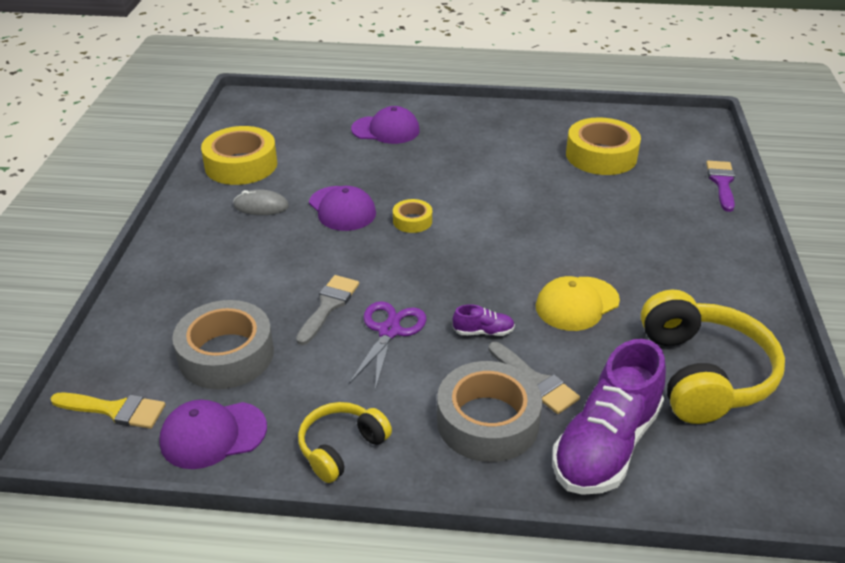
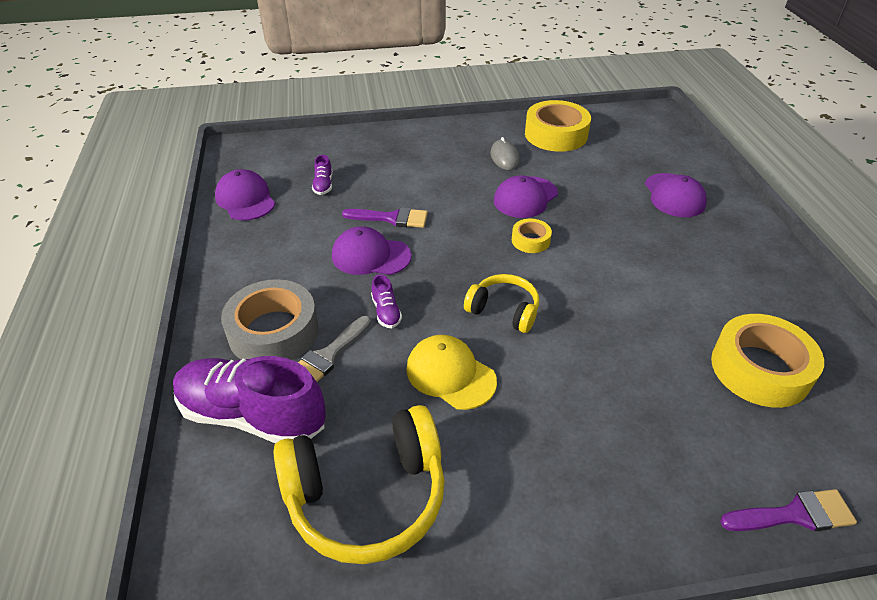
camera: 75 degrees right, 5 degrees up
yellow brush [50,392,165,429] -> none
grey tape [172,300,274,389] -> purple shoe [312,155,332,195]
grey brush [296,275,359,345] -> purple brush [342,207,428,228]
yellow headphones [298,402,392,483] -> yellow headphones moved to [464,274,539,333]
purple scissors [349,301,426,390] -> purple cap [332,226,412,275]

